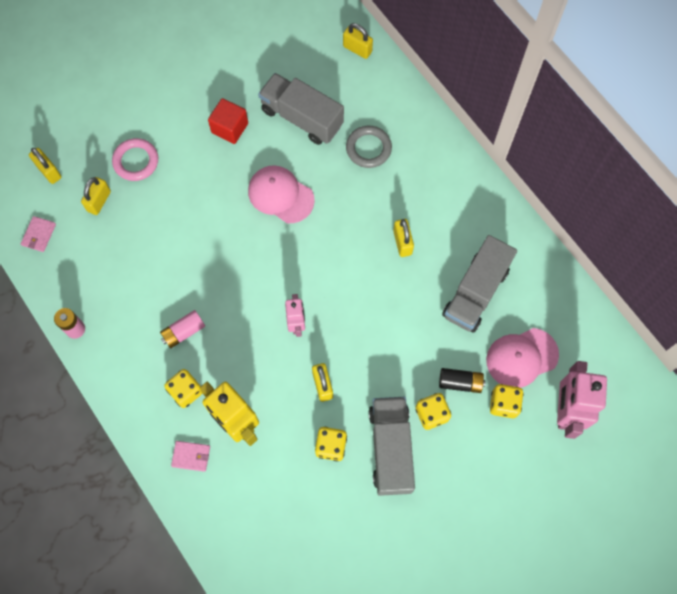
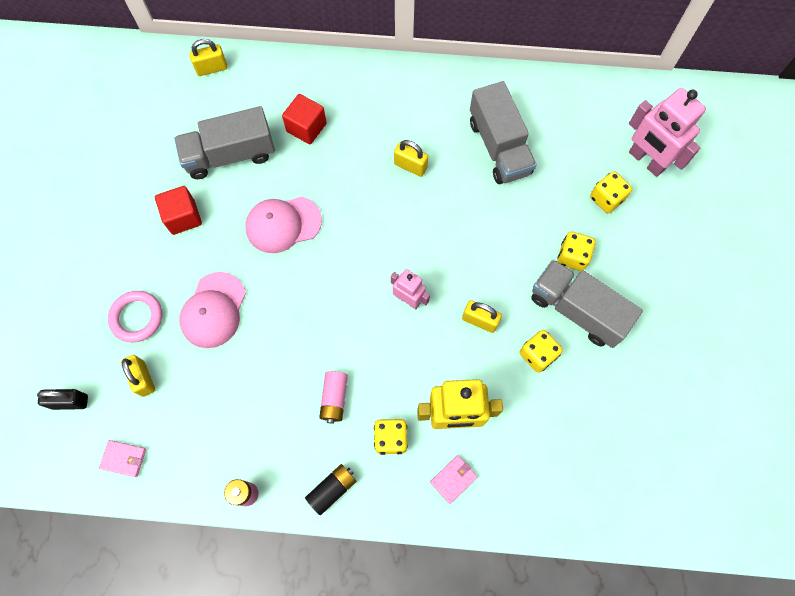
camera: 50 degrees left, 0 degrees up
pink wallet [21,216,56,252] -> pink wallet turned 45 degrees counterclockwise [99,440,146,477]
yellow padlock [29,148,61,184] -> black padlock [37,389,88,410]
grey ring [346,126,392,168] -> red cube [282,94,326,144]
black battery [439,368,486,393] -> black battery moved to [305,464,357,515]
pink cap [486,328,559,388] -> pink cap moved to [180,272,246,348]

